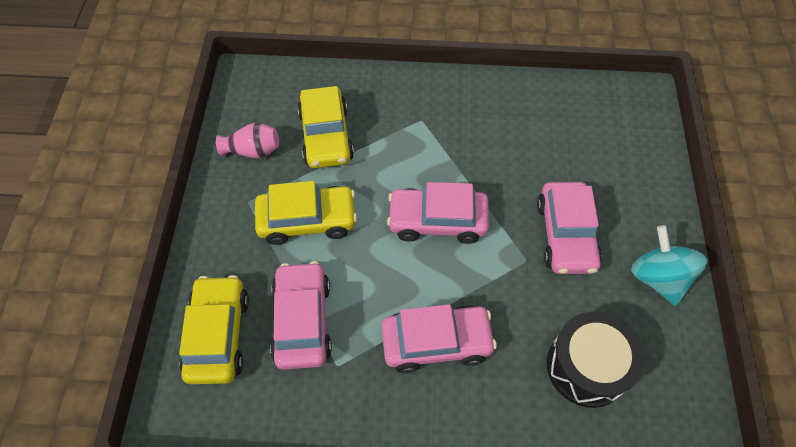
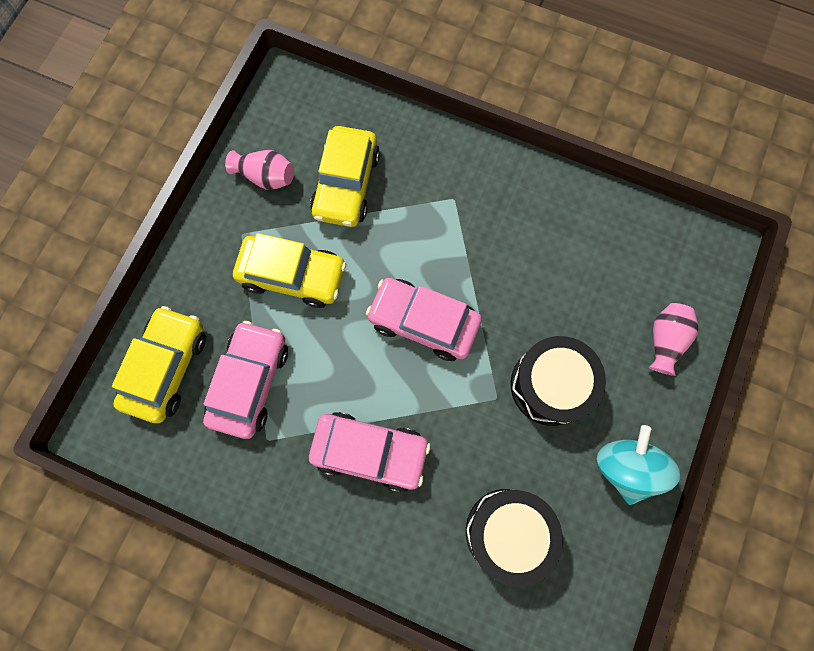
camera: 20 degrees right, 15 degrees up
pink car [537,182,602,274] -> black drum [511,336,606,426]
none -> pink vase [649,303,698,376]

